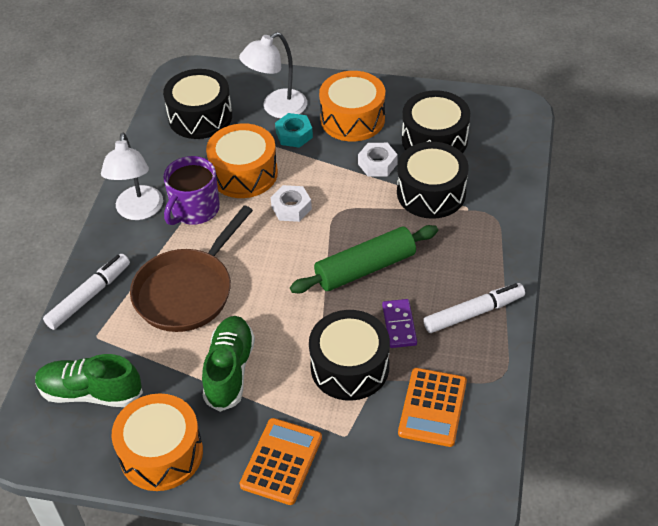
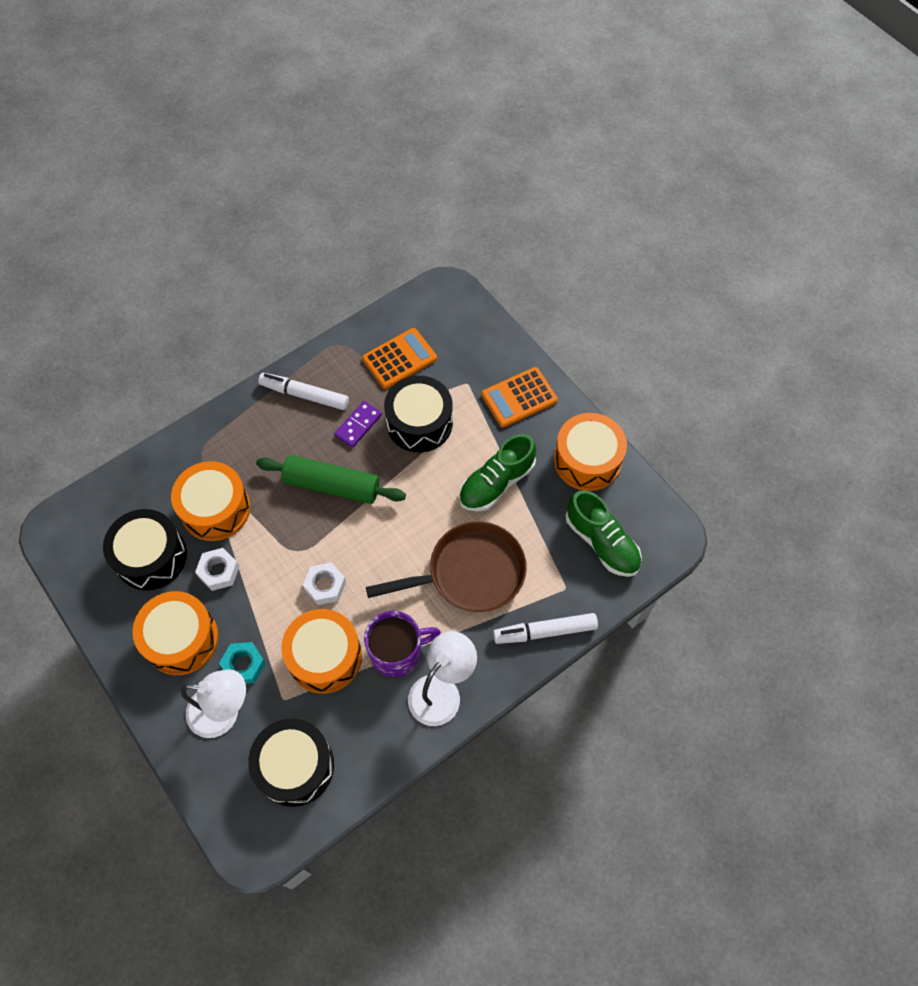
camera: 140 degrees left, 15 degrees up
black drum [397,142,469,219] -> orange drum [171,461,250,541]

